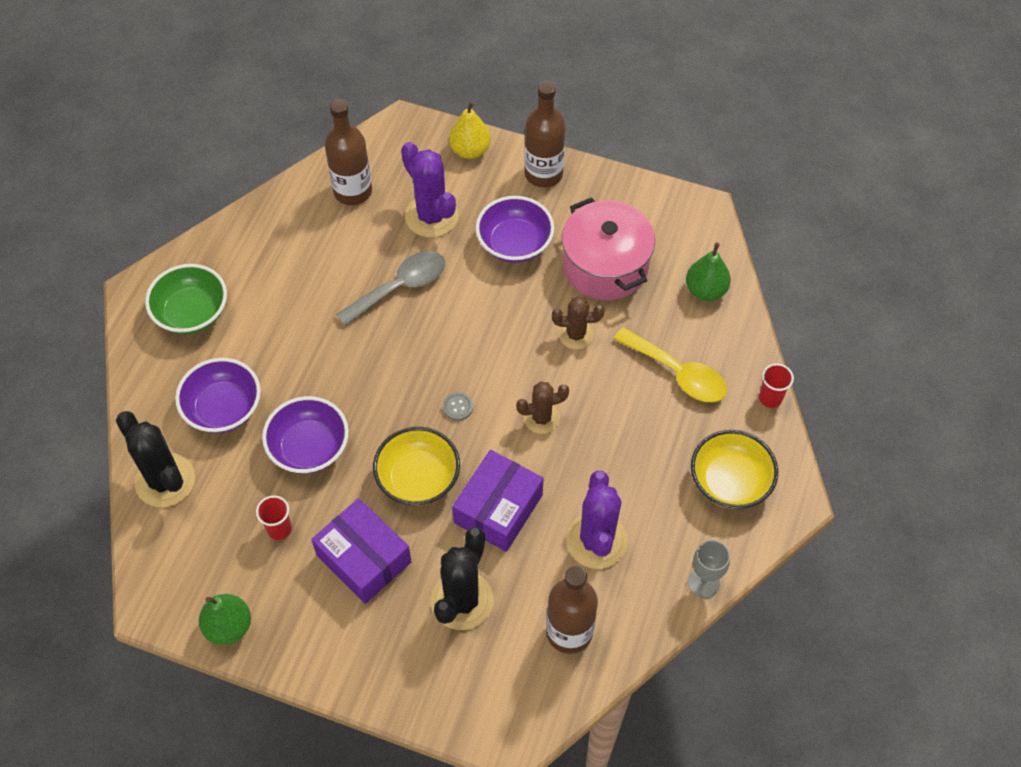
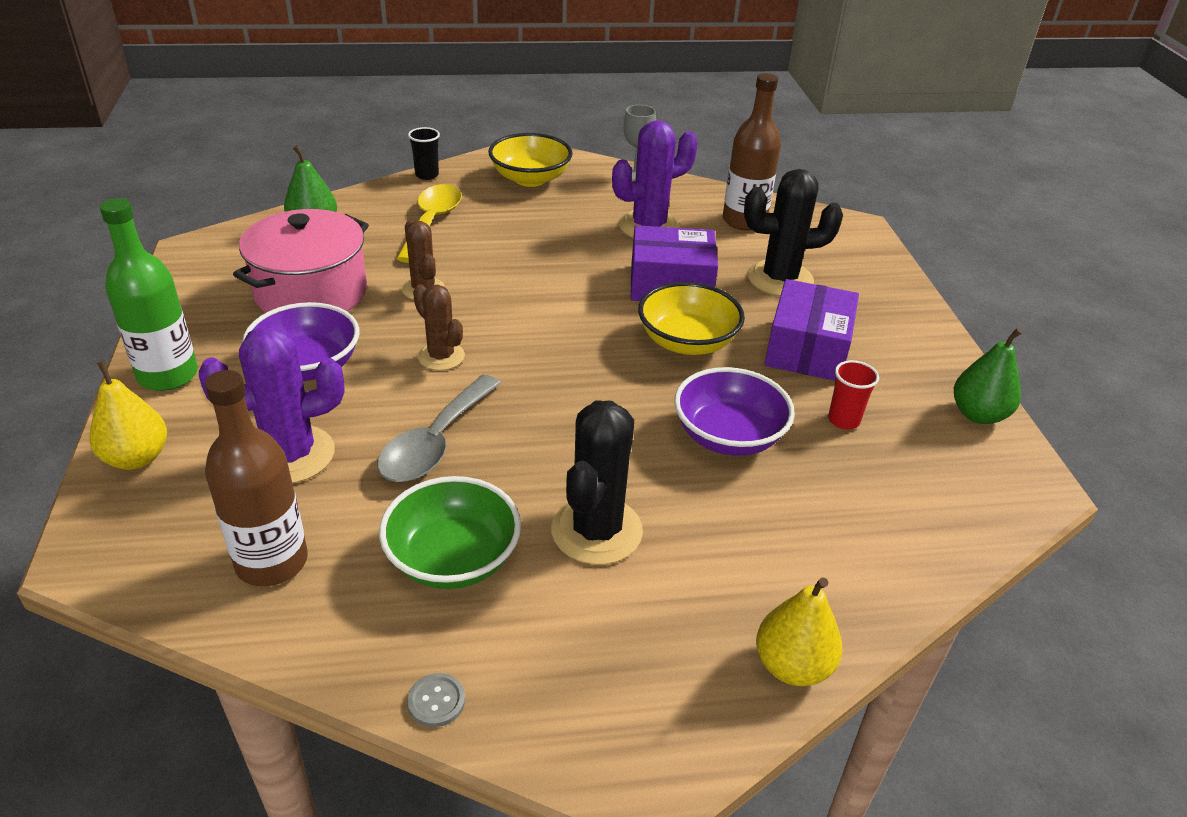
camera: 120 degrees left, 20 degrees down
black cactus [116,411,195,507] -> black cactus moved to [551,401,643,565]
green bowl [145,264,227,334] -> green bowl moved to [379,476,521,589]
purple bowl [175,358,261,433] -> none
grey spoon [336,251,445,326] -> grey spoon turned 90 degrees counterclockwise [377,374,501,482]
purple cactus [401,142,458,238] -> purple cactus turned 45 degrees clockwise [199,326,345,483]
grey button [443,392,473,421] -> grey button moved to [407,673,465,727]
brown cactus [516,382,569,434] -> brown cactus moved to [413,284,465,370]
brown bottle [524,81,566,187] -> green bottle [100,198,198,391]
red cup [759,363,794,408] -> black cup [408,127,440,180]
none -> yellow pear [756,577,843,686]

